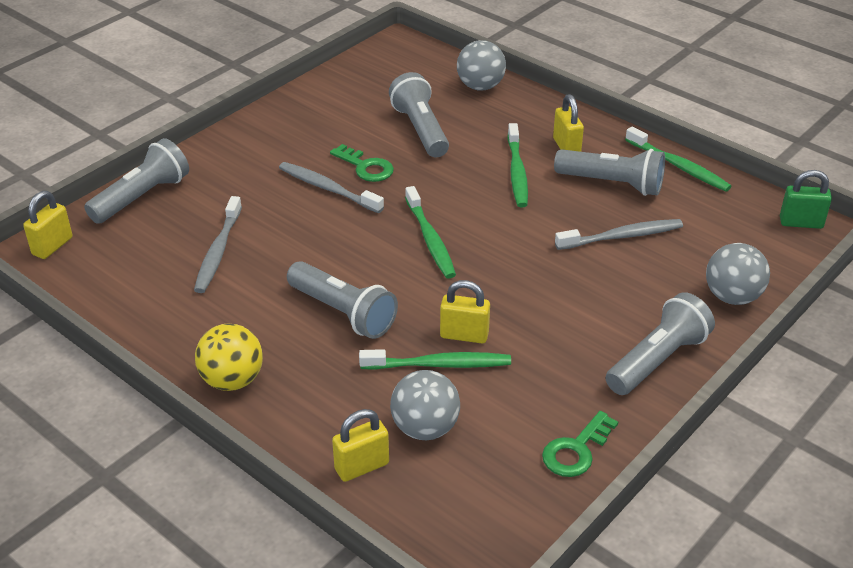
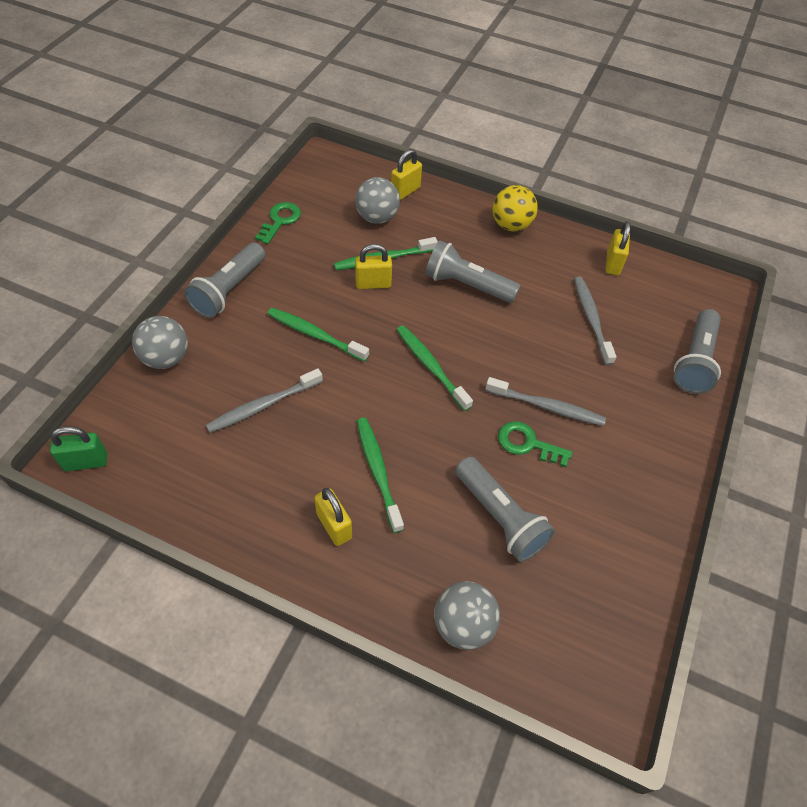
camera: 160 degrees right, 15 degrees up
yellow padlock [23,191,73,259] -> yellow padlock moved to [605,221,631,275]
grey flashlight [554,149,665,196] -> none
green toothbrush [625,127,731,192] -> green toothbrush moved to [267,308,369,362]

